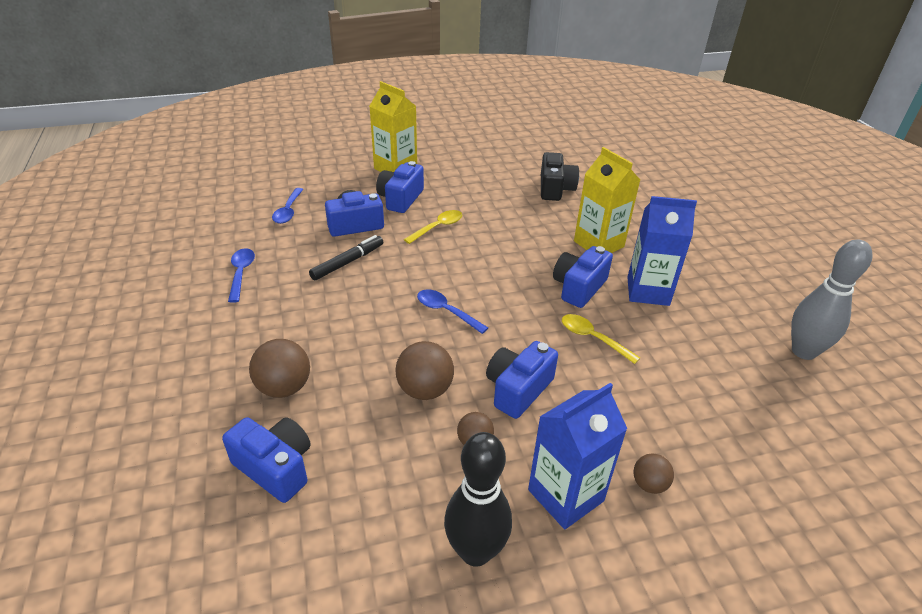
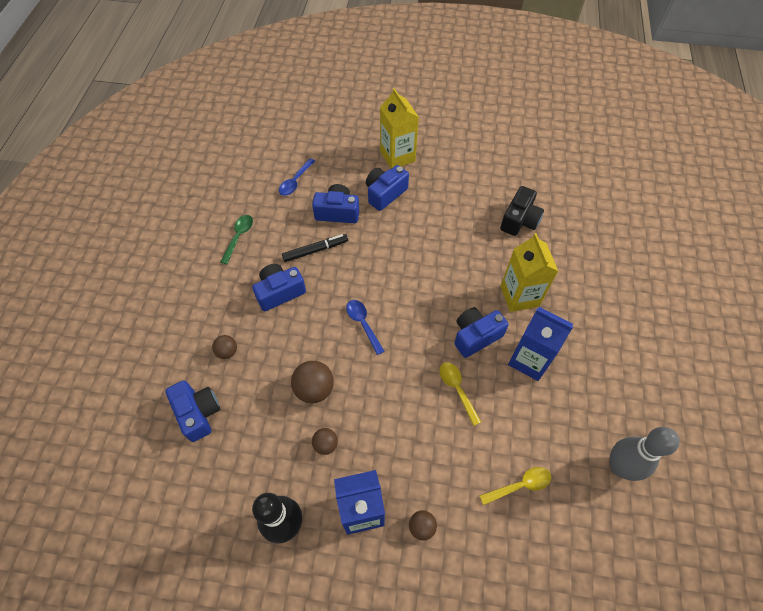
camera: 25 degrees right, 20 degrees up
blue spoon [228,248,255,303] -> green spoon [221,215,253,264]
brown ball [249,339,310,398] -> brown ball [212,335,237,359], size x0.59
yellow spoon [404,210,462,244] -> yellow spoon moved to [479,467,551,505]
blue camera [486,341,558,419] -> blue camera moved to [252,264,306,311]

